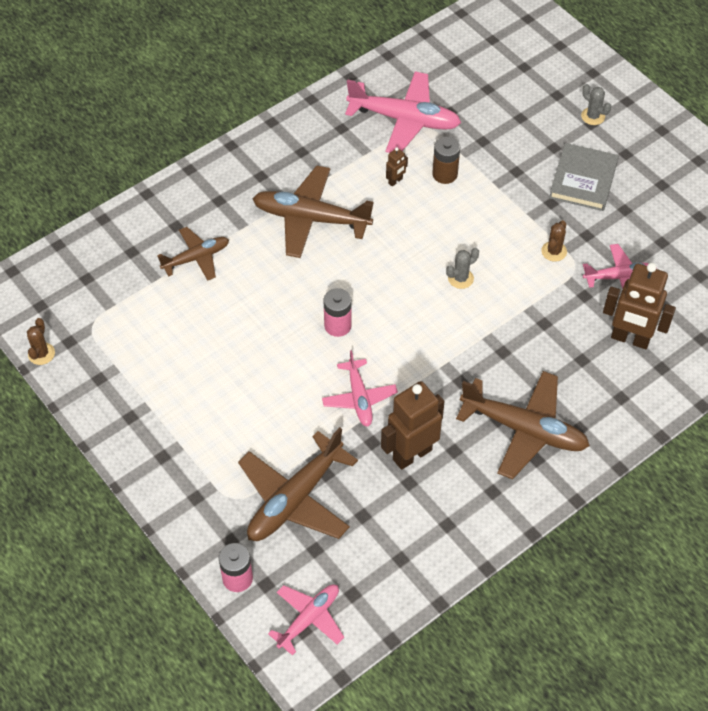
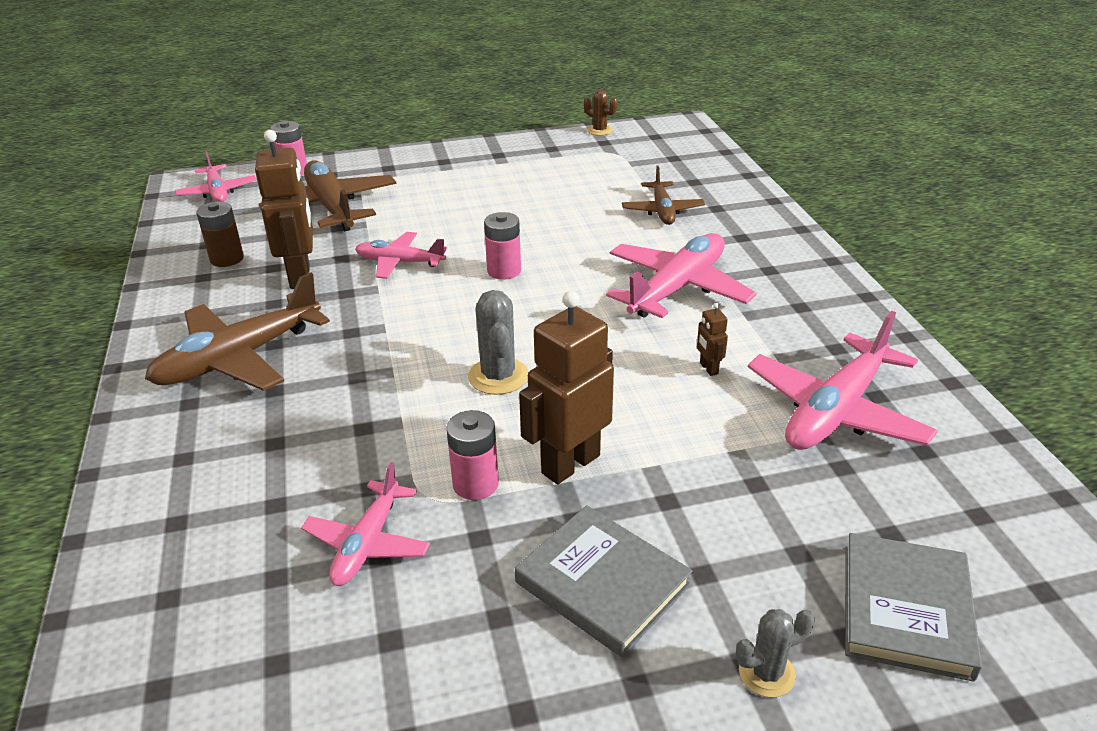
camera: 115 degrees right, 20 degrees down
brown plane [252,165,374,258] -> pink plane [606,233,756,318]
brown battery [432,137,460,184] -> brown battery moved to [196,202,244,267]
grey cactus [446,248,479,289] -> grey cactus [468,290,529,395], size x1.55
brown cactus [541,220,567,262] -> pink battery [446,410,499,500]
brown robot [603,263,676,349] -> brown robot moved to [519,291,614,484]
none -> grey book [845,533,982,682]

